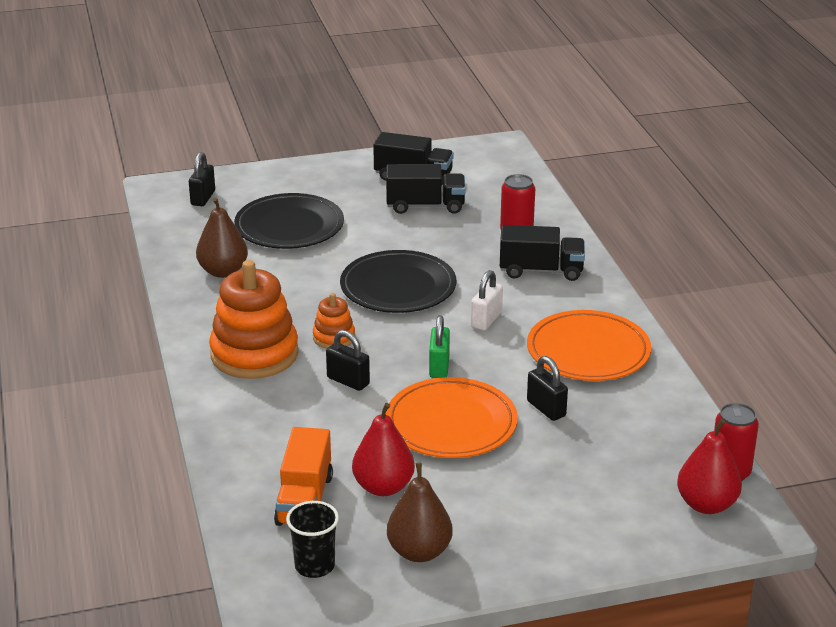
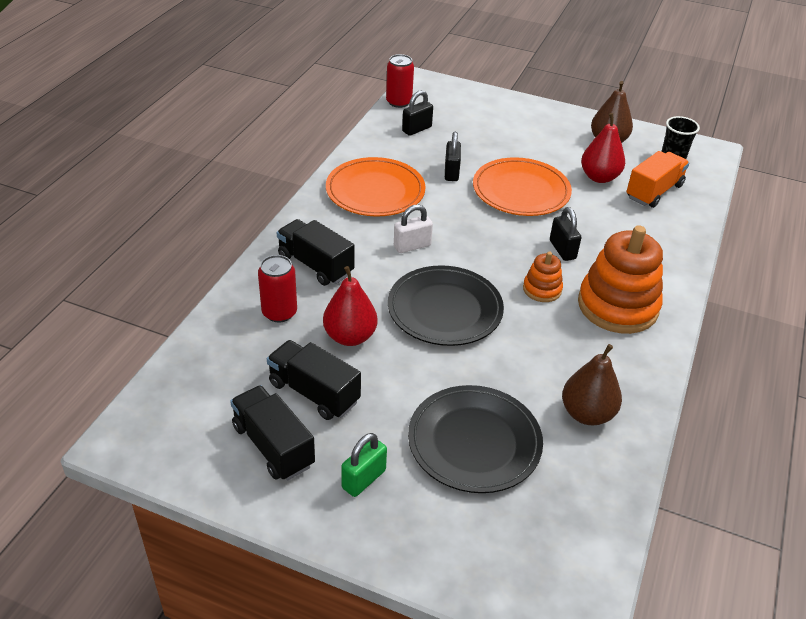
camera: 145 degrees left, 10 degrees up
black padlock [189,152,215,206] -> black padlock moved to [402,90,433,136]
green padlock [429,315,450,378] -> green padlock moved to [341,433,387,497]
red pear [677,419,742,514] -> red pear moved to [323,266,378,346]

